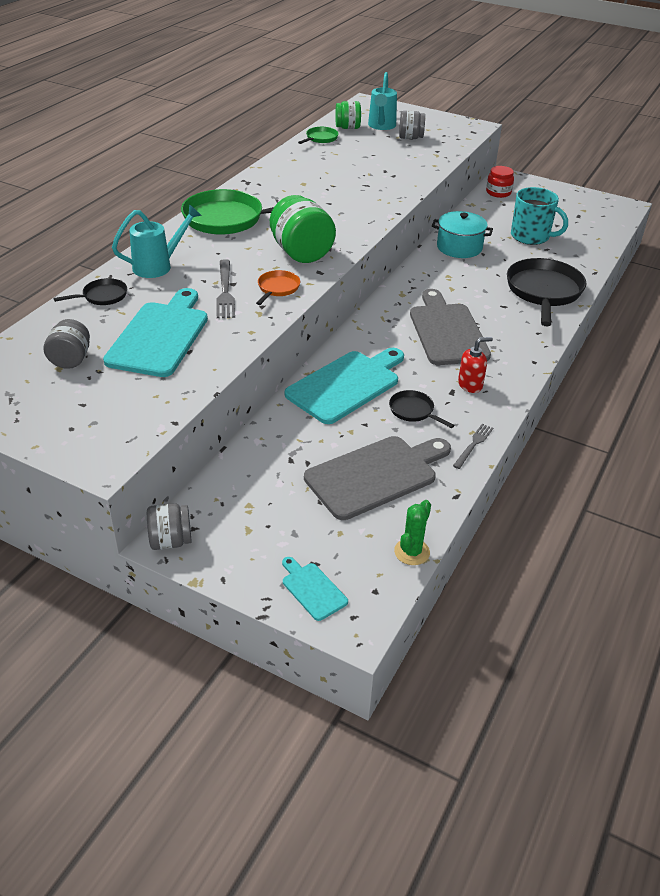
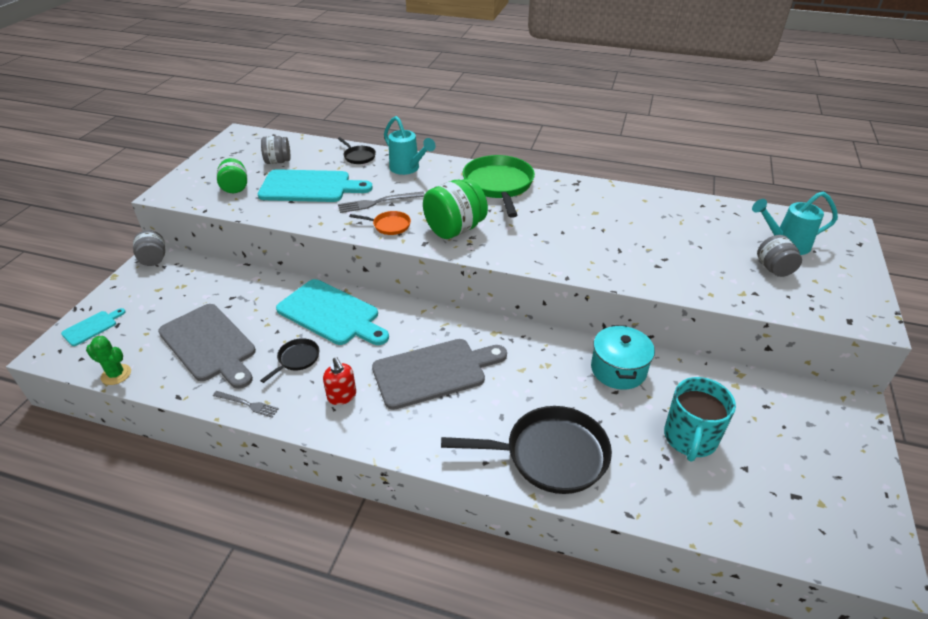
camera: 80 degrees right, 0 degrees up
green pan [298,127,339,144] -> none
green jar [335,101,361,129] -> green jar moved to [217,158,247,193]
red jar [486,166,514,198] -> none

